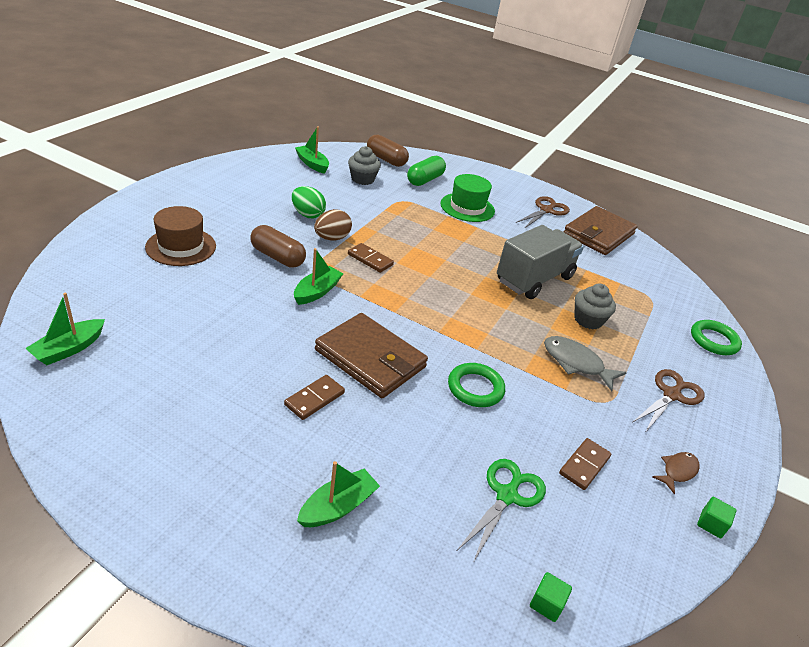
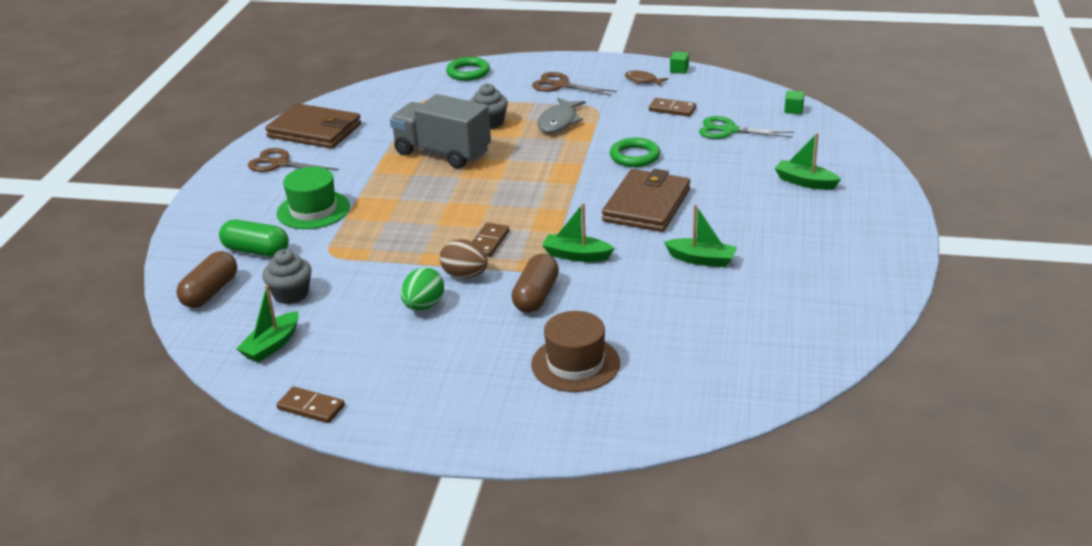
camera: 100 degrees left, 5 degrees down
green boat [25,293,105,365] -> green boat moved to [664,205,737,267]
brown domino [284,375,345,420] -> brown domino moved to [277,387,345,423]

